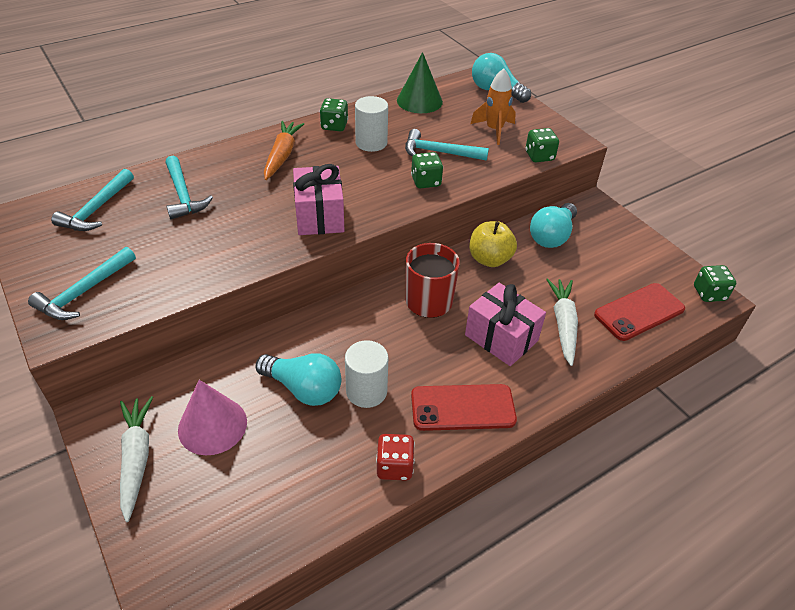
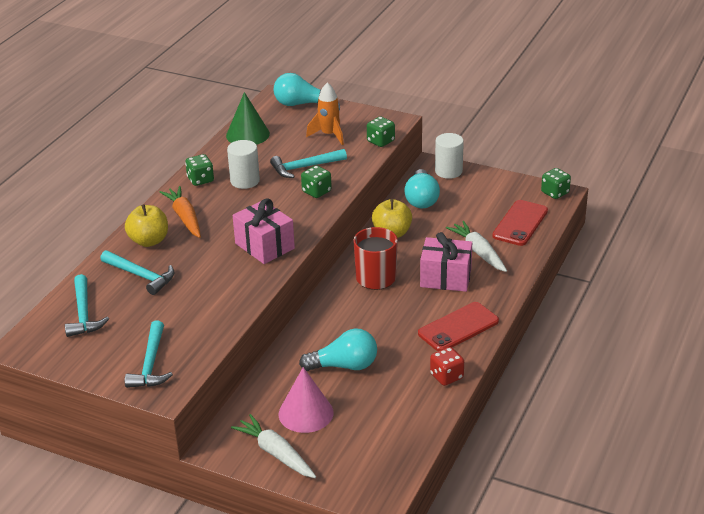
camera: 30 degrees left, 10 degrees down
white cylinder [345,340,389,408] -> white cylinder moved to [435,133,464,179]
none -> yellow apple [125,204,168,247]

